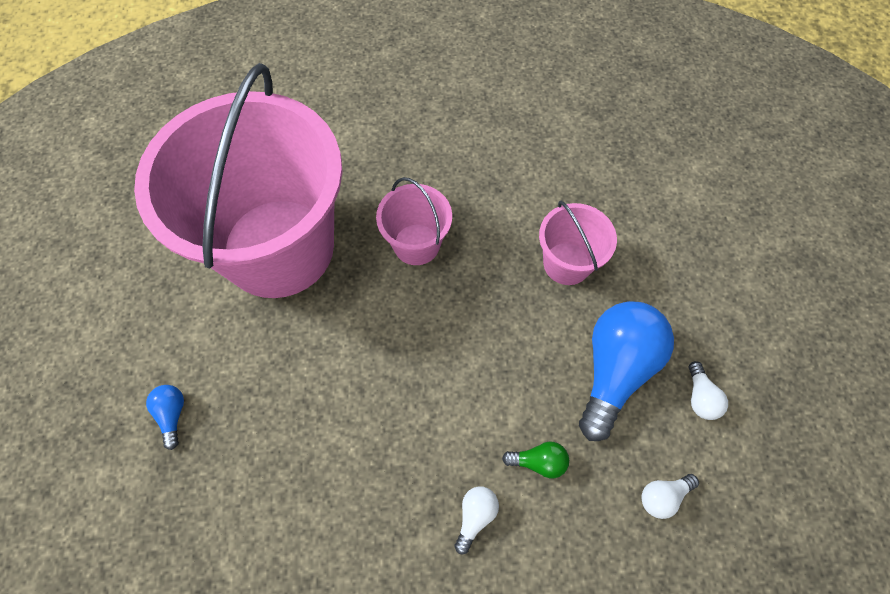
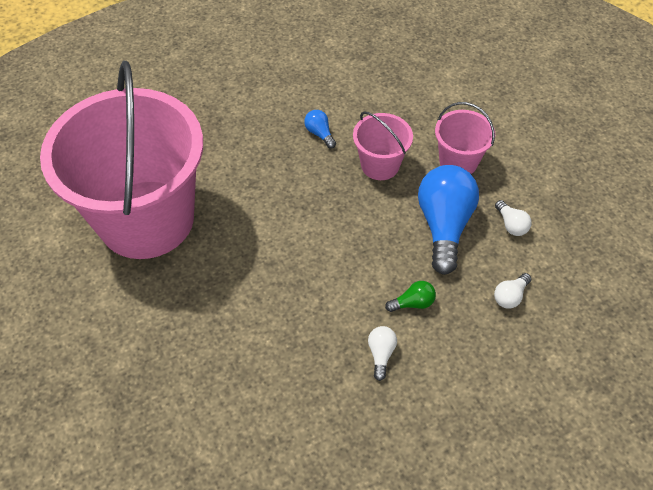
camera: 20 degrees left, 10 degrees down
blue light bulb [146,385,184,450] -> blue light bulb moved to [304,110,336,149]
pink bucket [376,177,452,265] -> pink bucket moved to [435,102,495,174]

